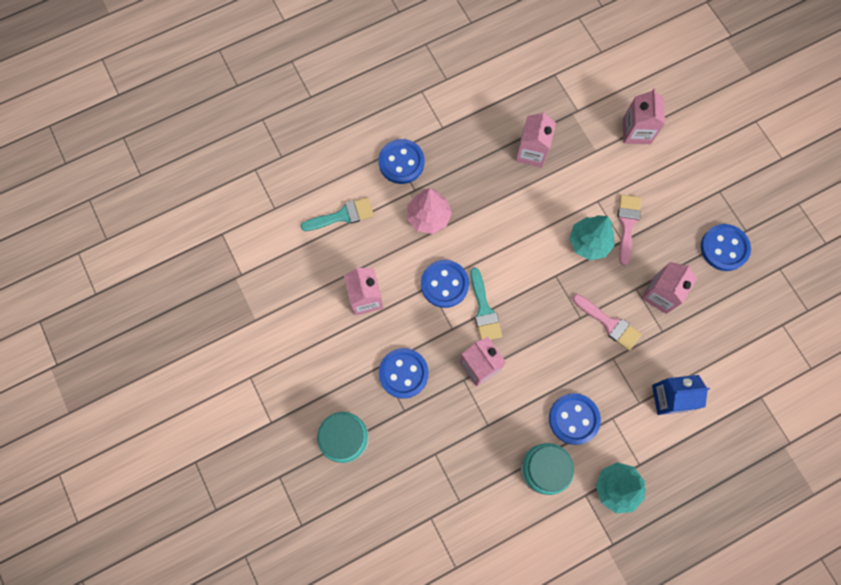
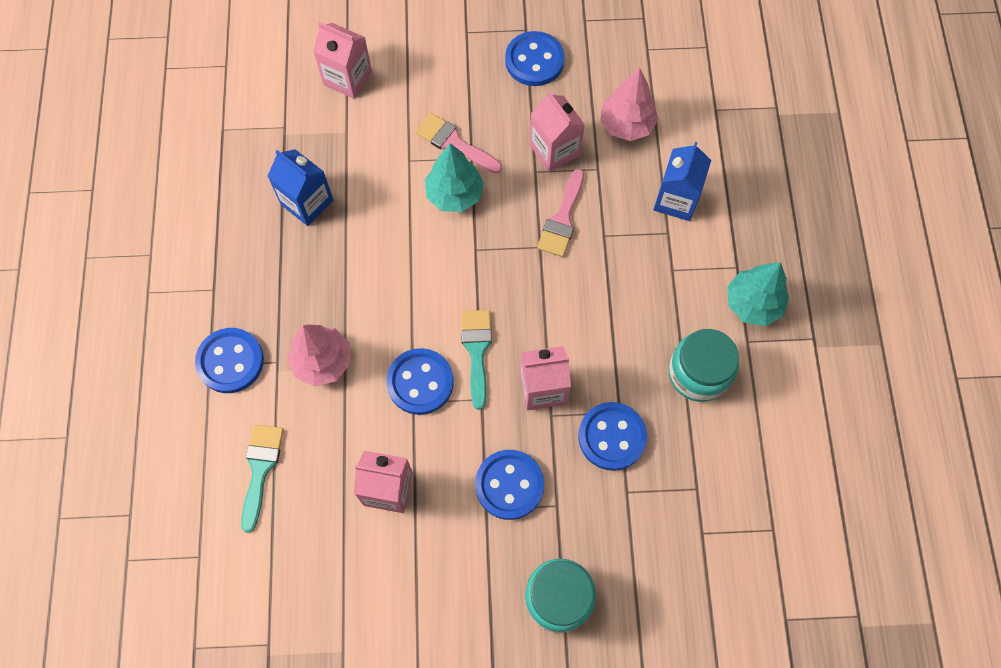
camera: 65 degrees left, 5 degrees down
turquoise brush [470,267,502,340] -> turquoise brush turned 105 degrees counterclockwise [461,310,492,410]
pink carton [515,111,556,168] -> blue carton [268,149,333,226]
blue button [549,393,601,445] -> blue button moved to [578,402,647,471]
pink brush [573,294,642,351] -> pink brush turned 135 degrees clockwise [537,169,584,257]
none -> pink tree [600,68,658,141]

